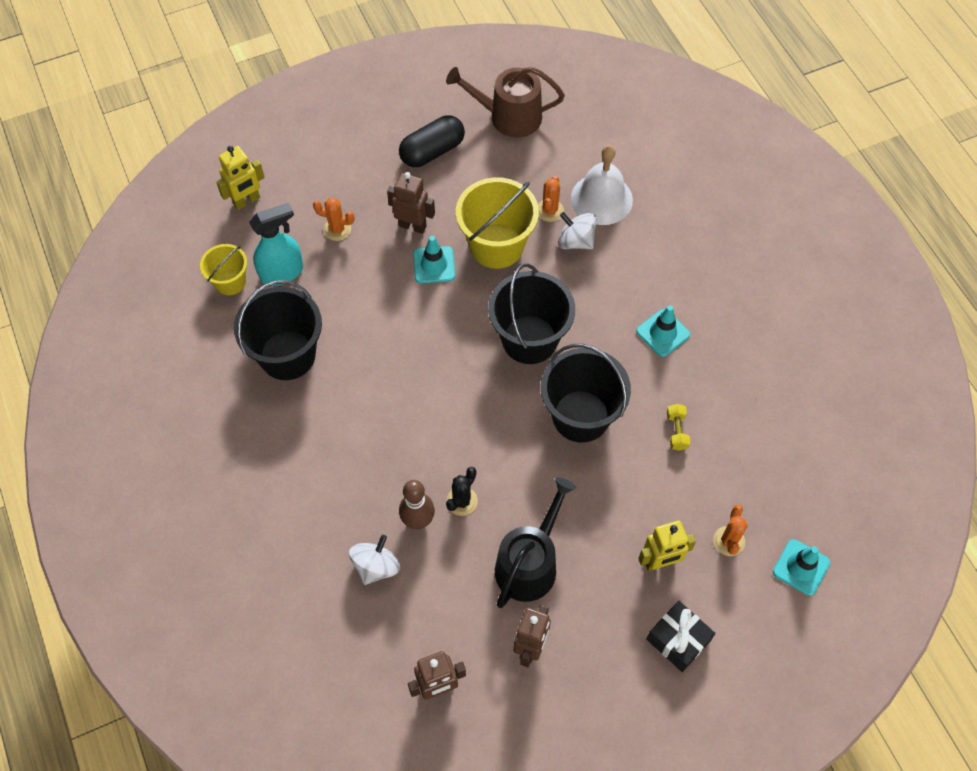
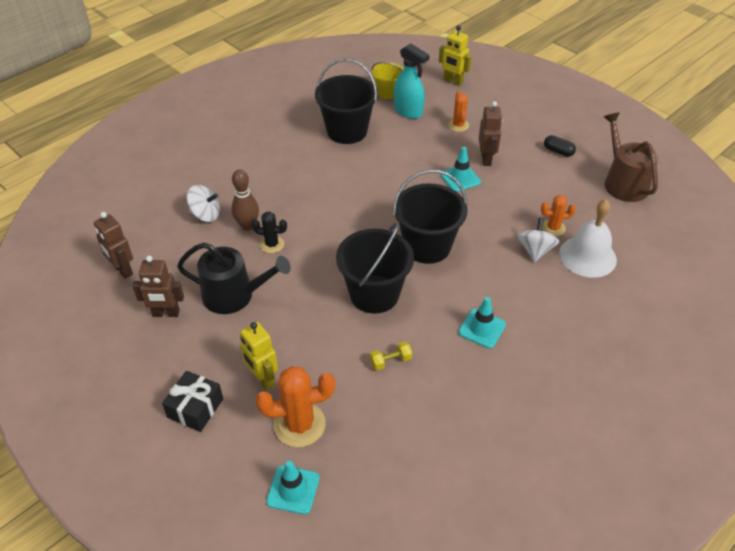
camera: 70 degrees right, 15 degrees down
black capsule [399,115,465,167] -> black capsule [544,135,576,157], size x0.56
yellow bucket [456,177,539,269] -> none
orange cactus [713,504,748,556] -> orange cactus [256,366,335,447], size x1.73

